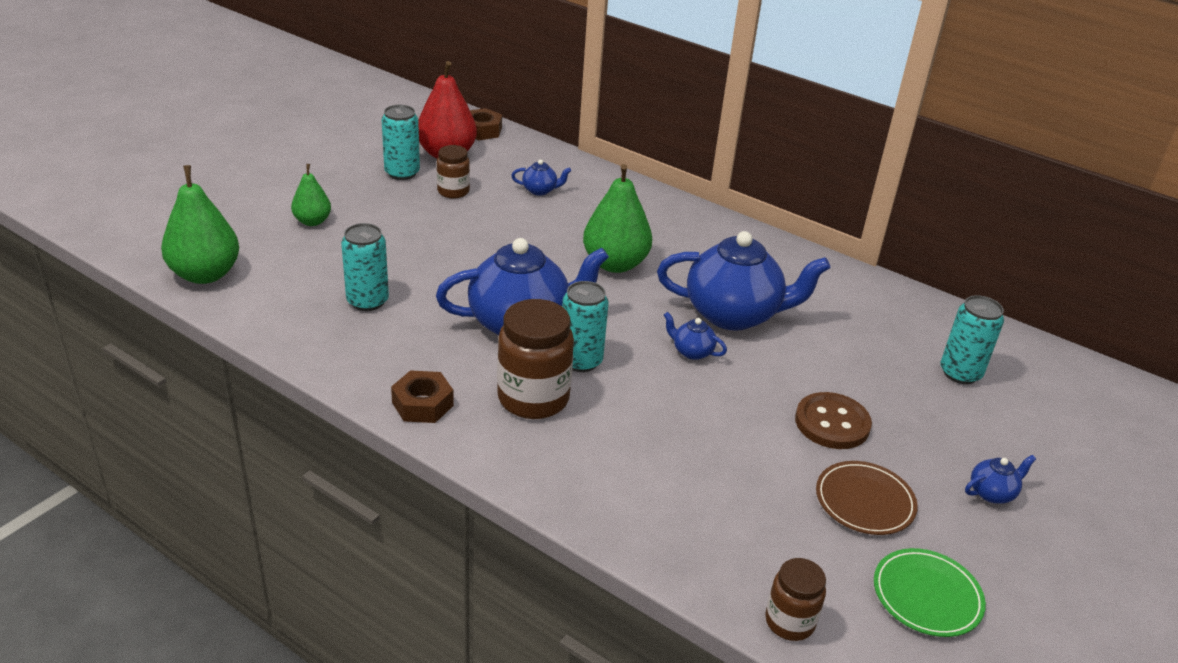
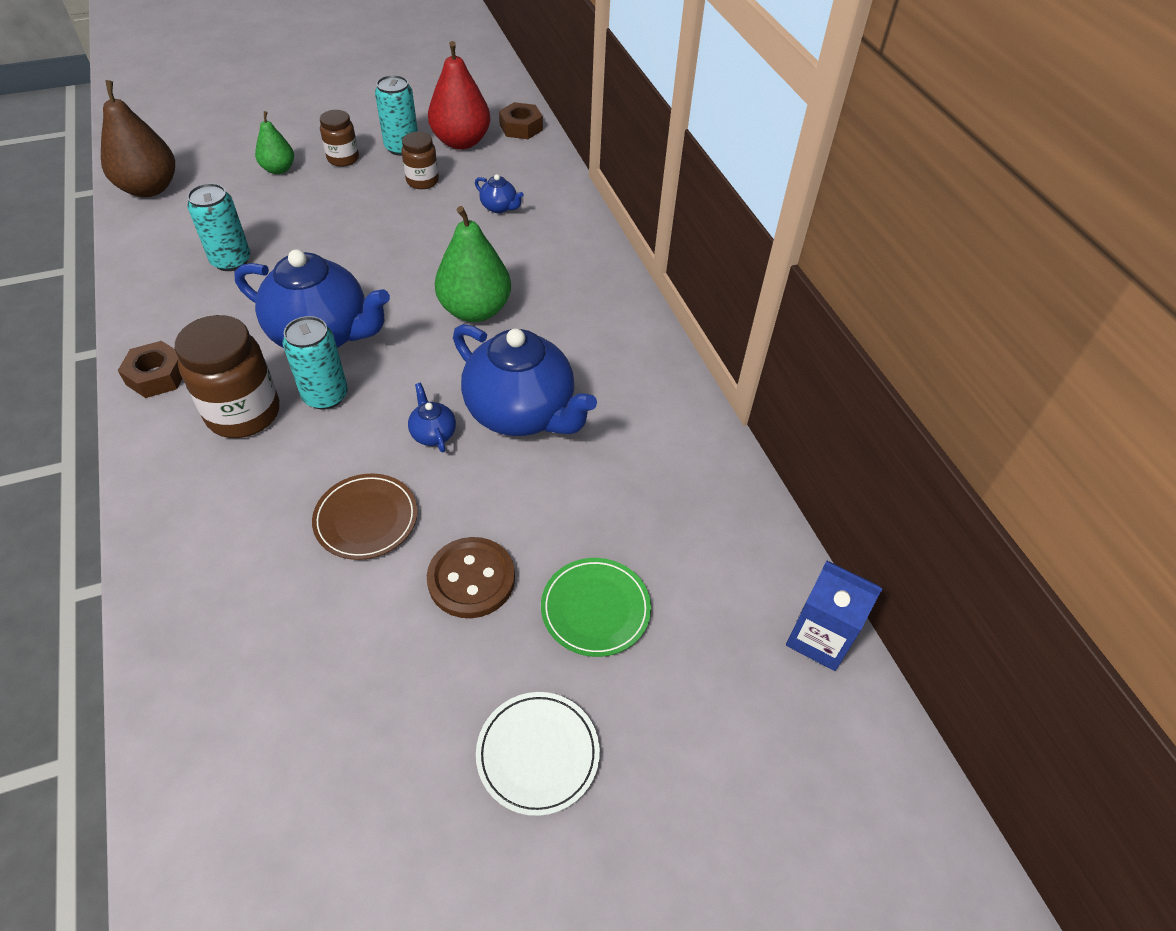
camera: 35 degrees right, 15 degrees up
green pear [161,165,239,284] -> brown pear [101,80,175,197]
brown jar [765,558,826,641] -> brown jar moved to [320,110,359,167]
brown plate [816,461,918,535] -> brown plate moved to [312,473,418,560]
green plate [874,548,986,637] -> green plate moved to [541,558,651,657]
turquoise can [940,295,1004,384] -> none
blue teapot [965,455,1036,504] -> white plate [476,692,600,816]
none -> blue carton [786,561,882,671]

